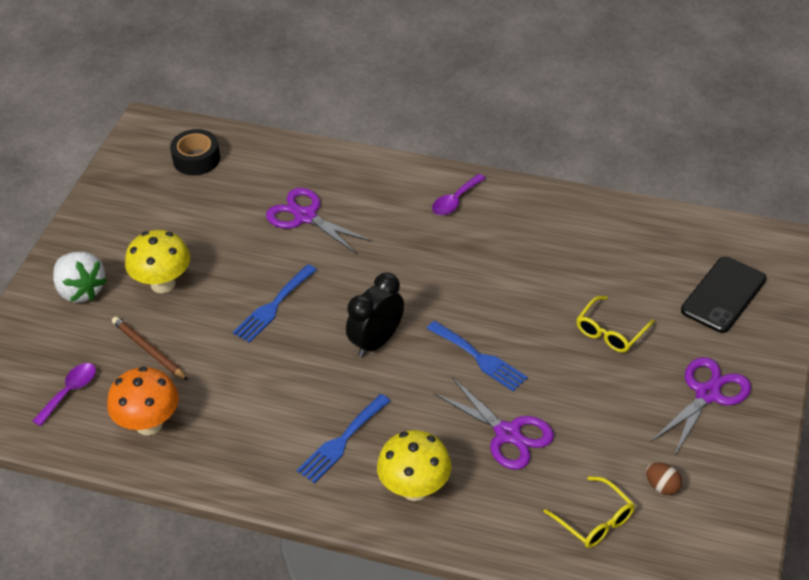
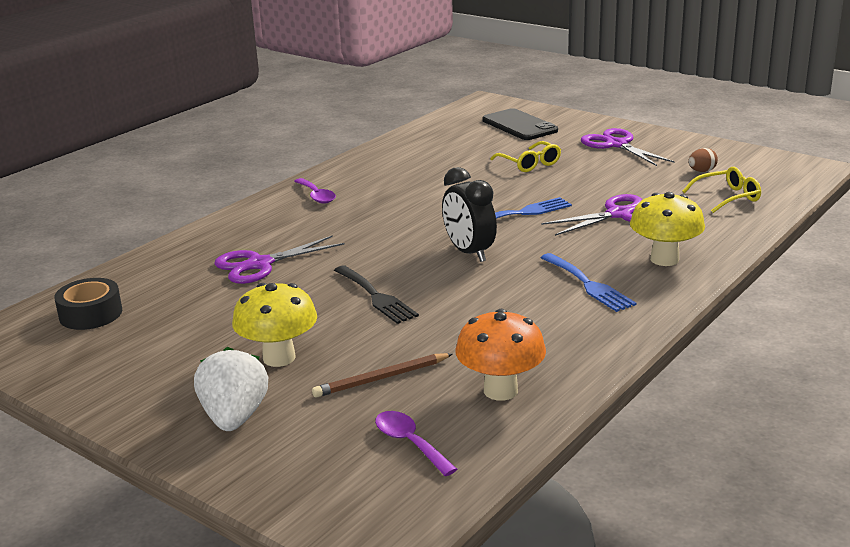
camera: 70 degrees left, 20 degrees down
white strawberry [53,252,107,303] -> white strawberry turned 75 degrees counterclockwise [194,347,268,431]
blue fork [233,264,317,343] -> black fork [334,265,419,324]

